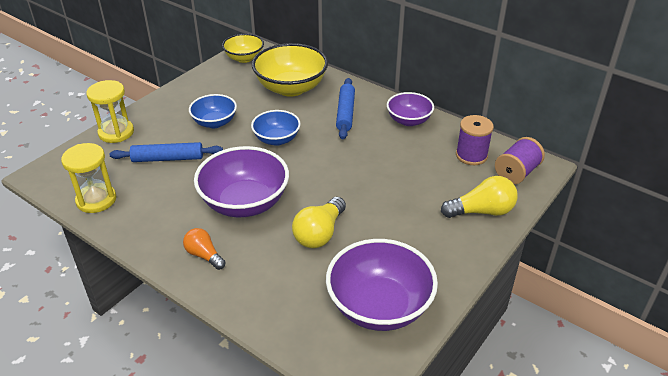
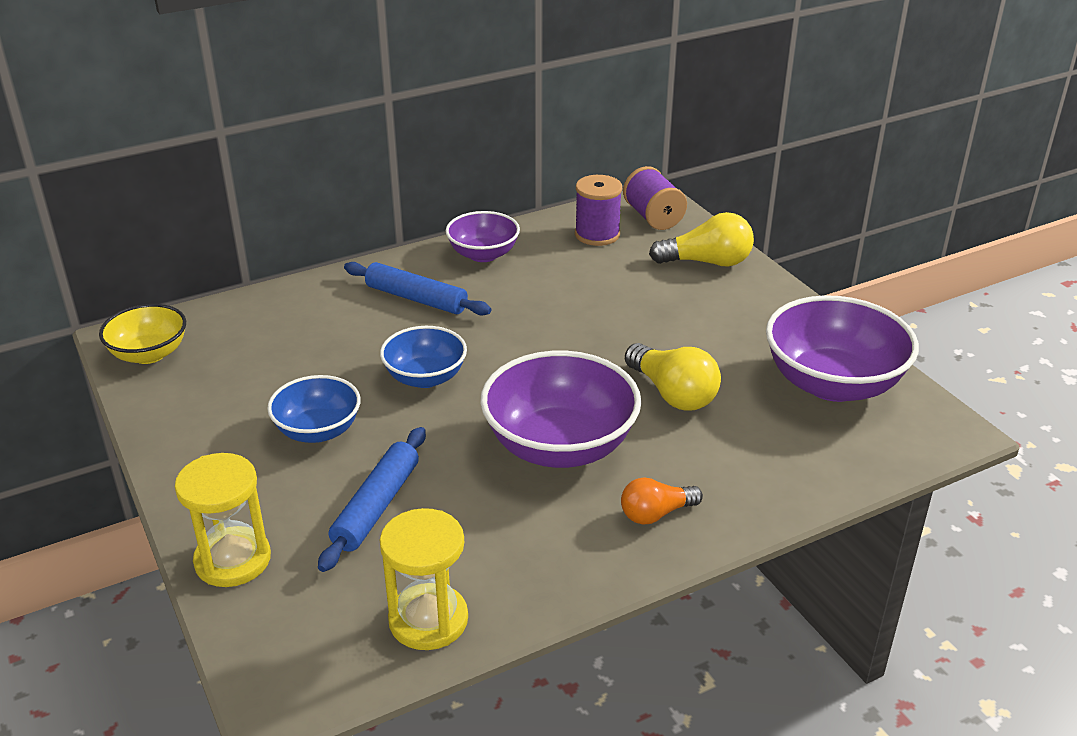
camera: 65 degrees left, 5 degrees down
yellow bowl [252,43,328,97] -> none
yellow light bulb [441,176,518,218] -> yellow light bulb turned 75 degrees clockwise [649,212,754,266]

